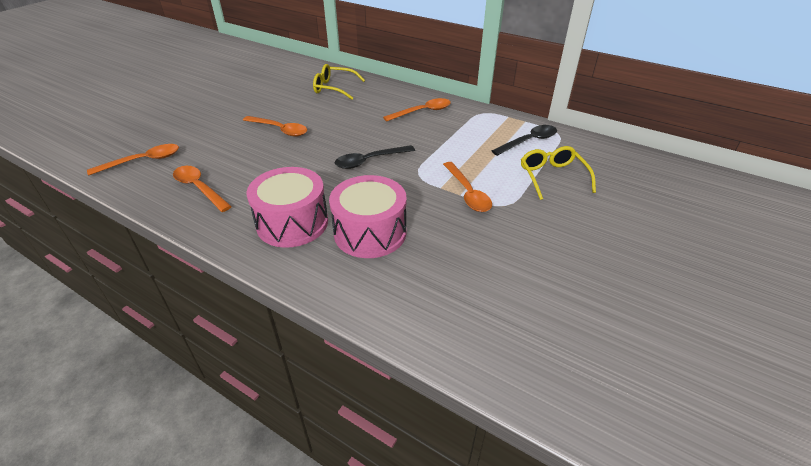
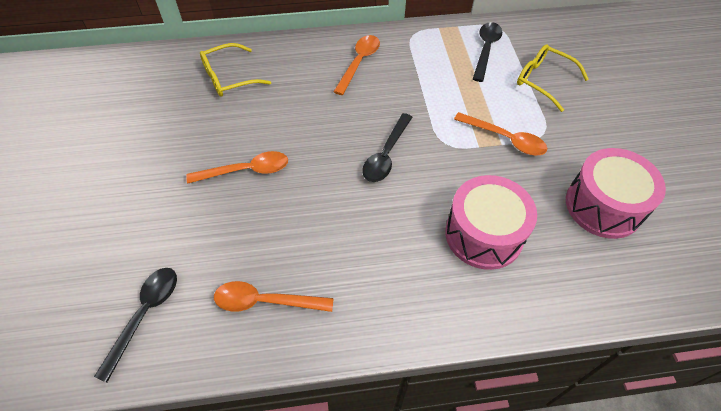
camera: 40 degrees left, 15 degrees up
orange spoon [87,144,179,175] -> black spoon [94,268,177,383]
pink drum [247,167,328,248] -> pink drum moved to [566,148,666,239]

